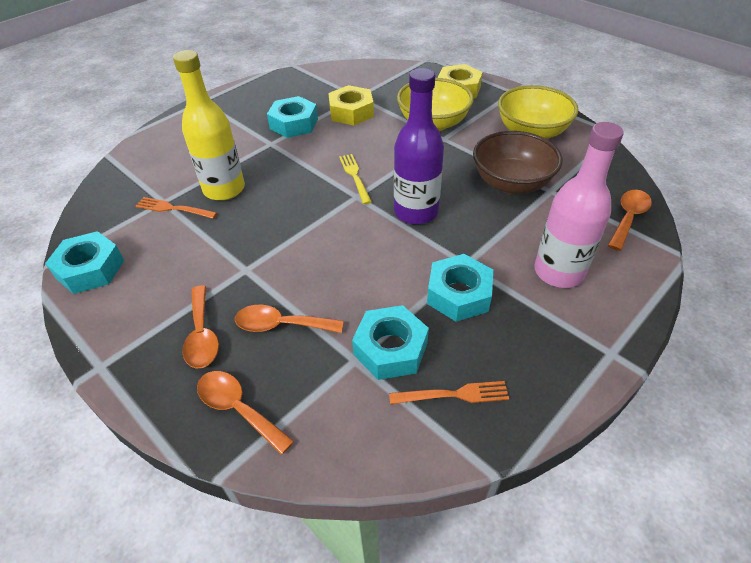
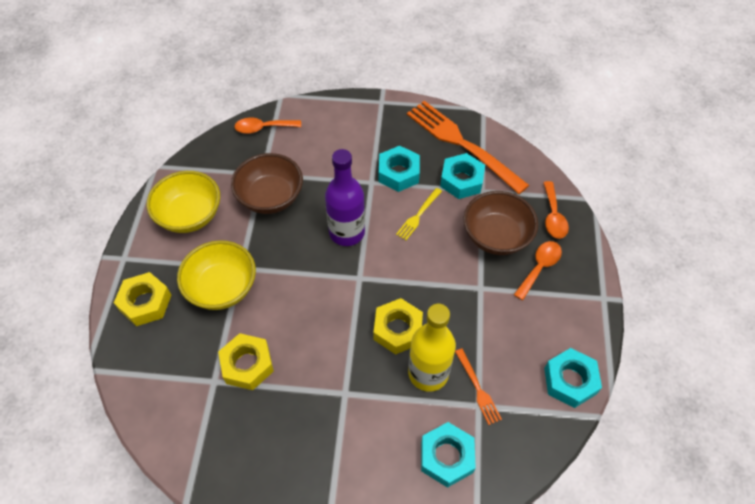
camera: 130 degrees left, 10 degrees up
orange spoon [235,305,344,333] -> brown bowl [463,191,538,255]
turquoise nut [267,96,318,138] -> turquoise nut moved to [421,422,476,488]
yellow fork [339,154,372,204] -> yellow fork moved to [396,188,442,240]
orange fork [389,381,509,404] -> orange fork [407,101,529,194], size x2.25
pink bottle [534,122,624,288] -> none
none -> yellow nut [374,298,423,355]

